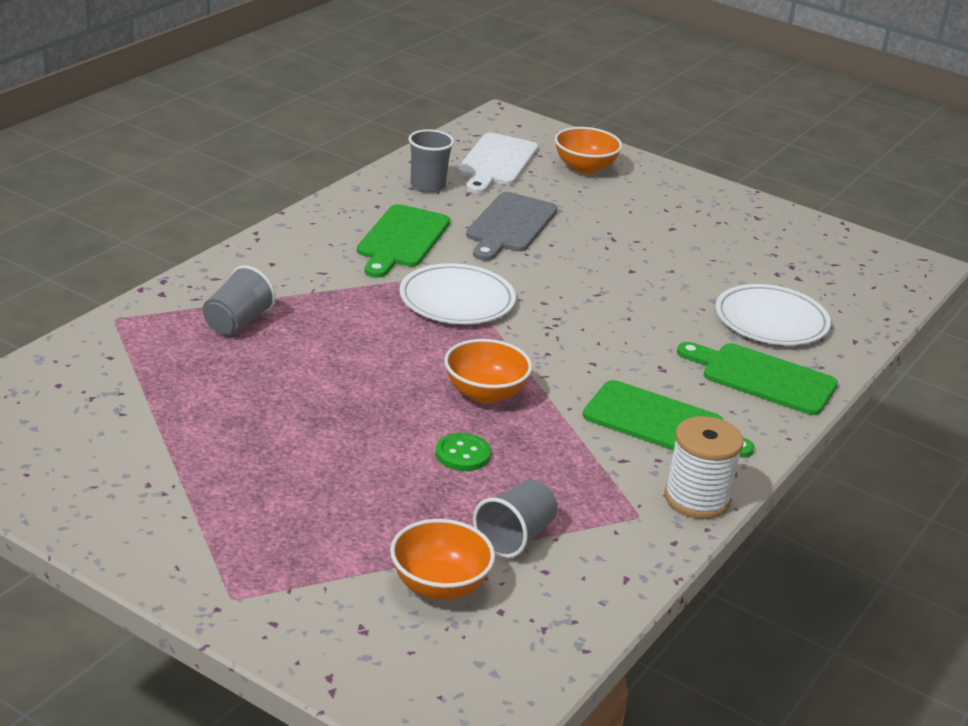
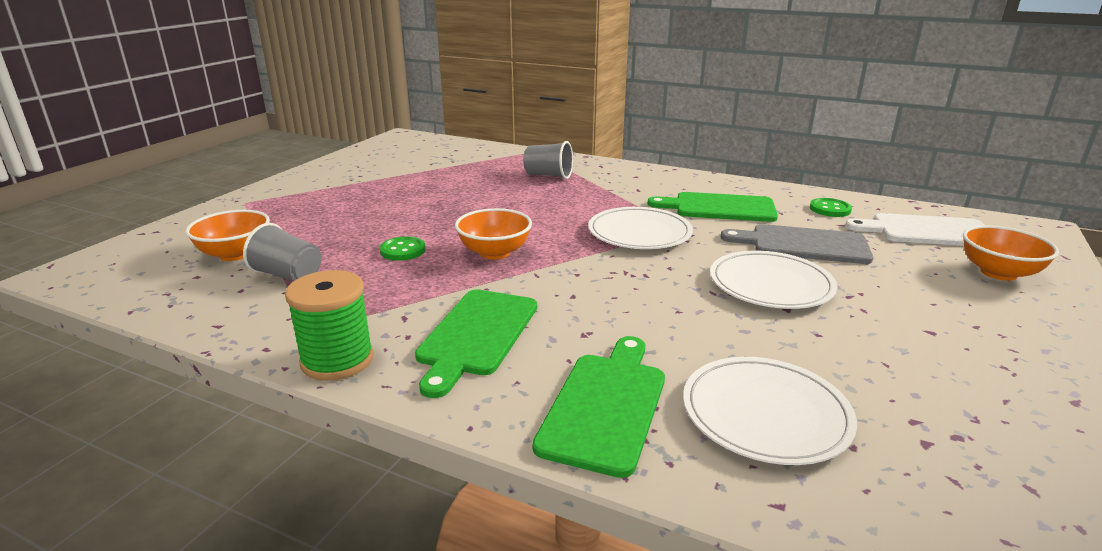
camera: 85 degrees right, 5 degrees down
grey cup [408,129,454,193] -> green button [810,198,852,217]
white spool [665,416,744,519] -> green spool [285,270,374,381]
none -> white plate [710,251,837,309]

